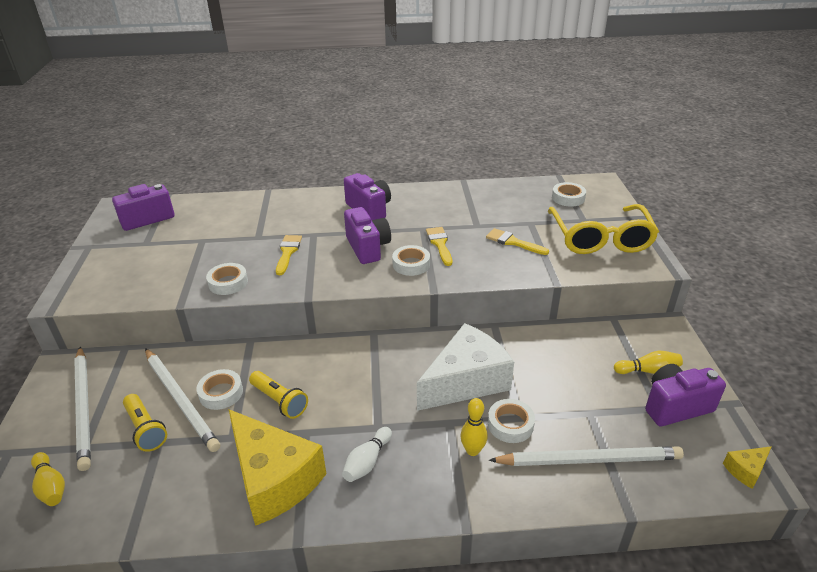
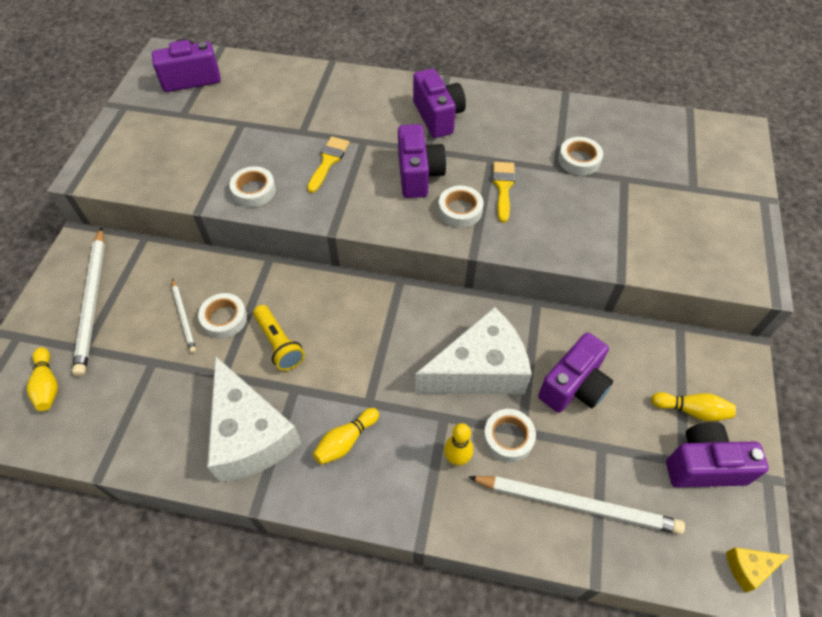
camera: 15 degrees right, 20 degrees up
yellow flashlight [123,394,167,452] -> none
white pencil [145,348,220,452] -> white pencil [172,279,196,353], size x0.52
yellow cheese [228,409,326,526] -> white cheese [207,356,302,482]
white bowling pin [342,427,392,482] -> yellow bowling pin [313,408,379,465]
yellow brush [486,228,549,255] -> none
yellow glasses [548,204,659,254] -> none
white tape [552,182,586,207] -> white tape moved to [558,137,603,176]
none -> purple camera [538,332,613,413]

